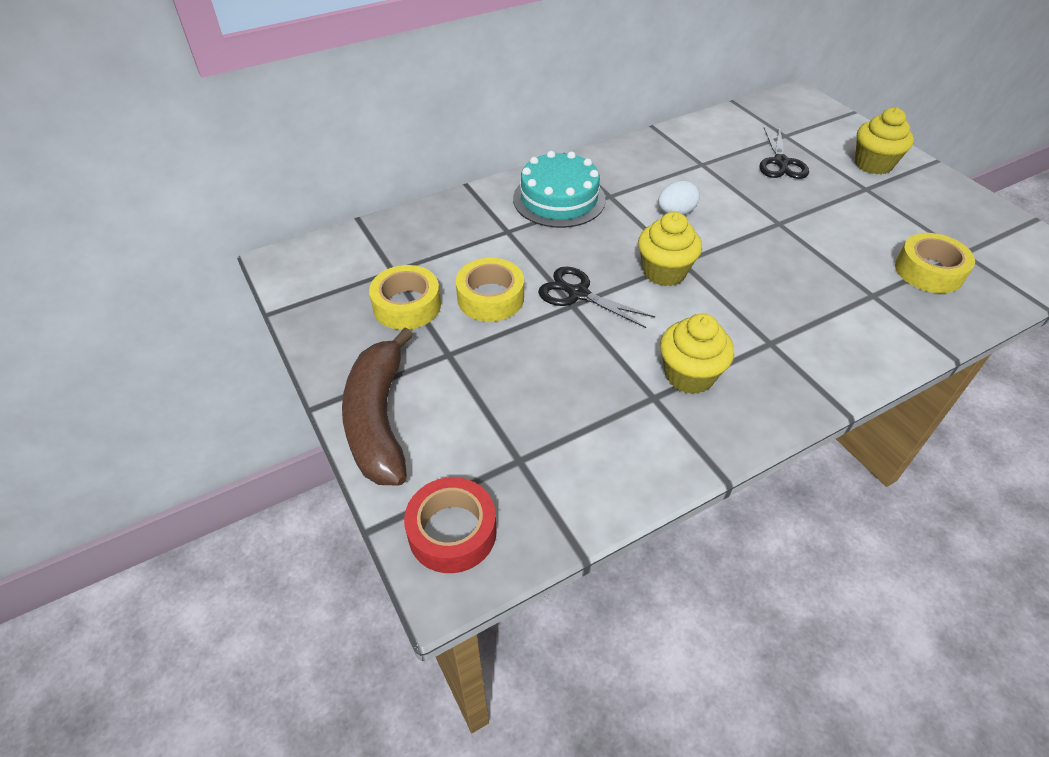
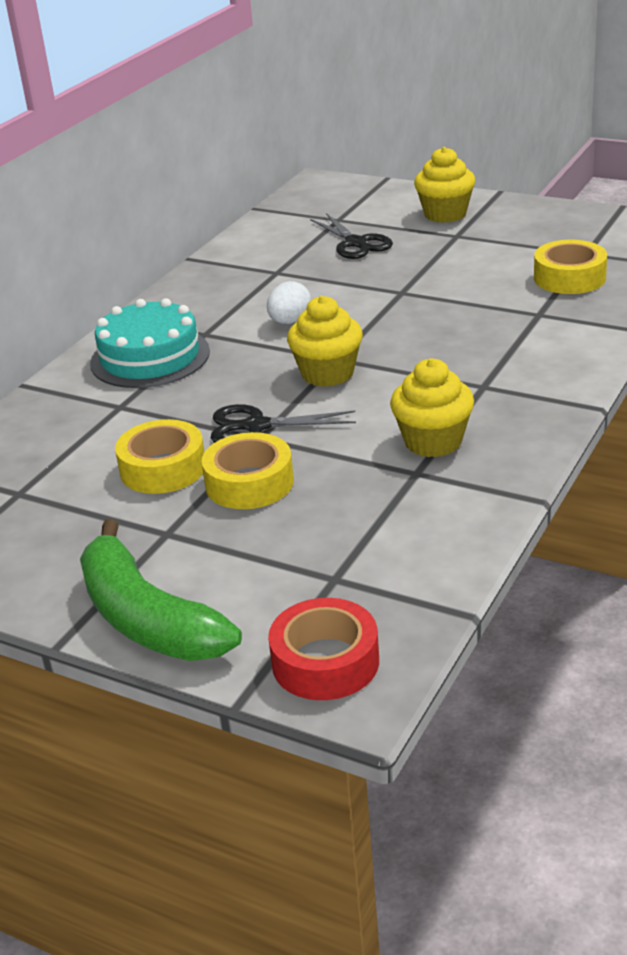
camera: 30 degrees left, 15 degrees down
brown banana [342,328,413,486] -> green banana [80,519,242,661]
yellow tape [369,265,441,330] -> yellow tape moved to [202,432,294,509]

